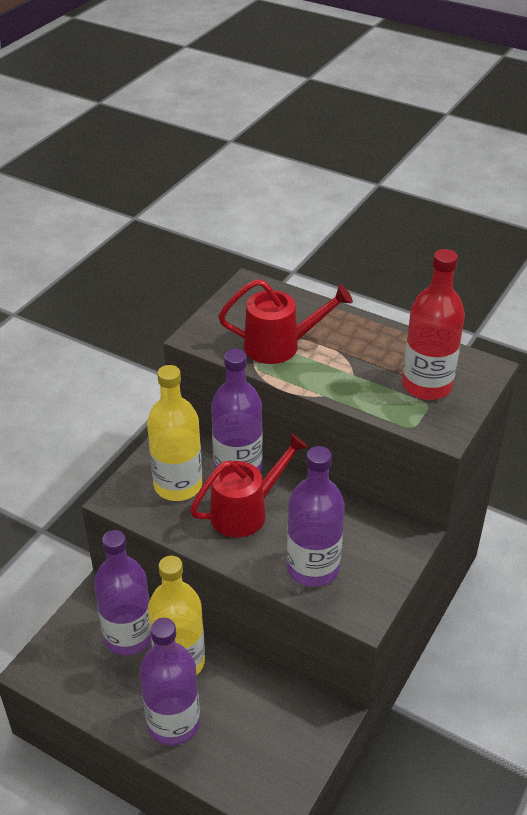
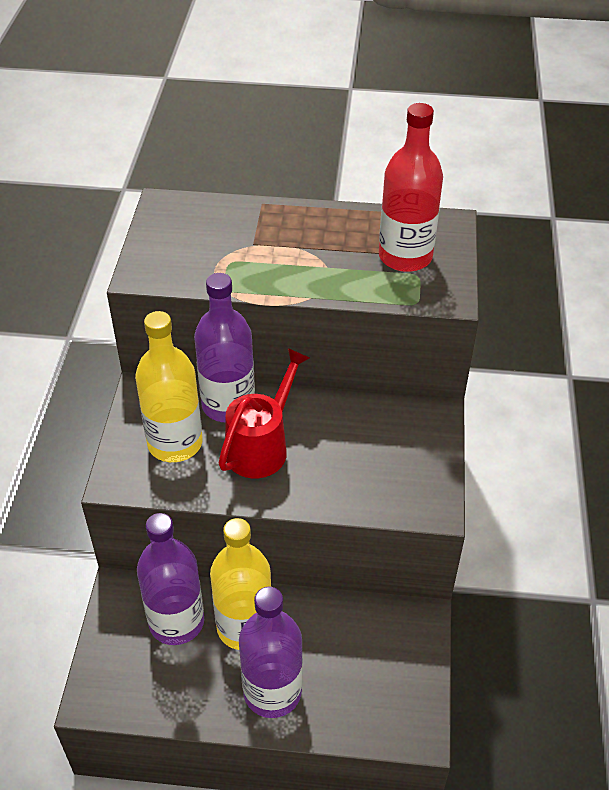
camera: 25 degrees left, 5 degrees up
red watering can [219,279,353,364] -> none
purple bottle [287,446,345,587] -> none

